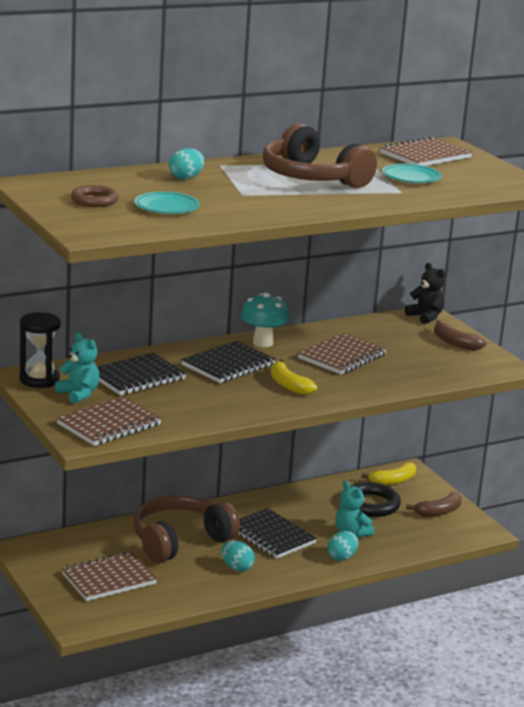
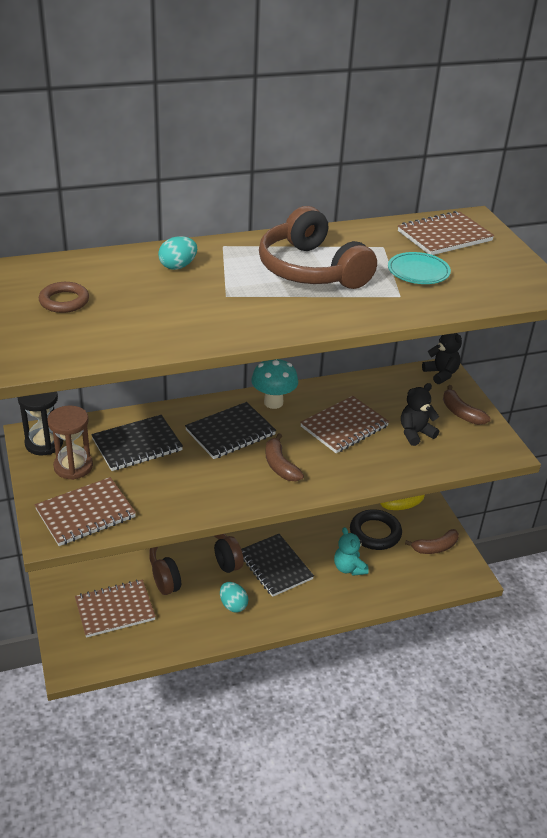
camera: 10 degrees right, 15 degrees up
turquoise teddy bear [55,332,100,404] -> brown hourglass [47,406,93,480]
turquoise plate [134,192,200,214] -> none
yellow banana [271,359,317,395] -> brown banana [265,434,304,481]
turquoise egg [327,531,358,561] -> none
none -> black teddy bear [401,383,439,446]

